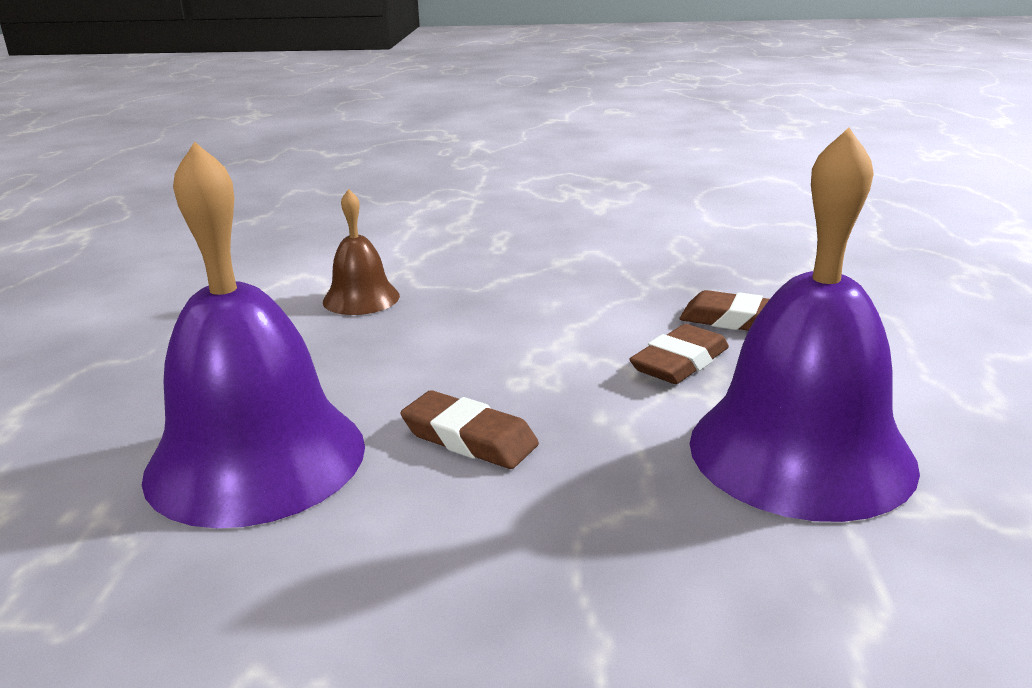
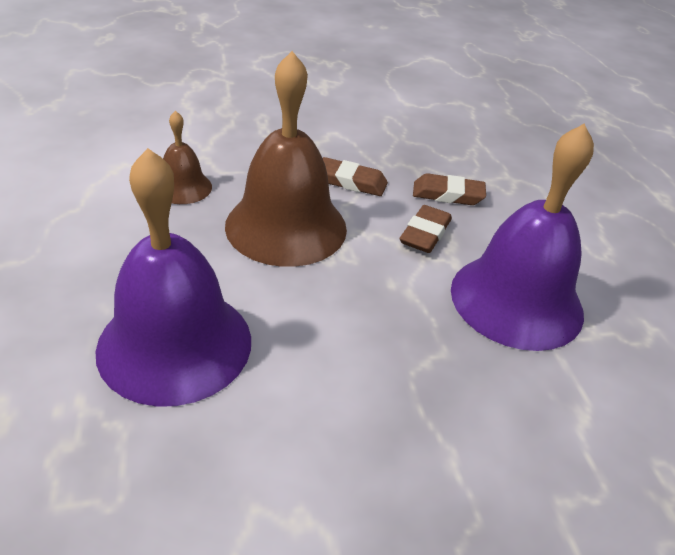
camera: 20 degrees left, 15 degrees up
brown eraser [400,390,539,469] -> brown eraser moved to [323,157,388,196]
none -> brown bell [225,51,347,267]

